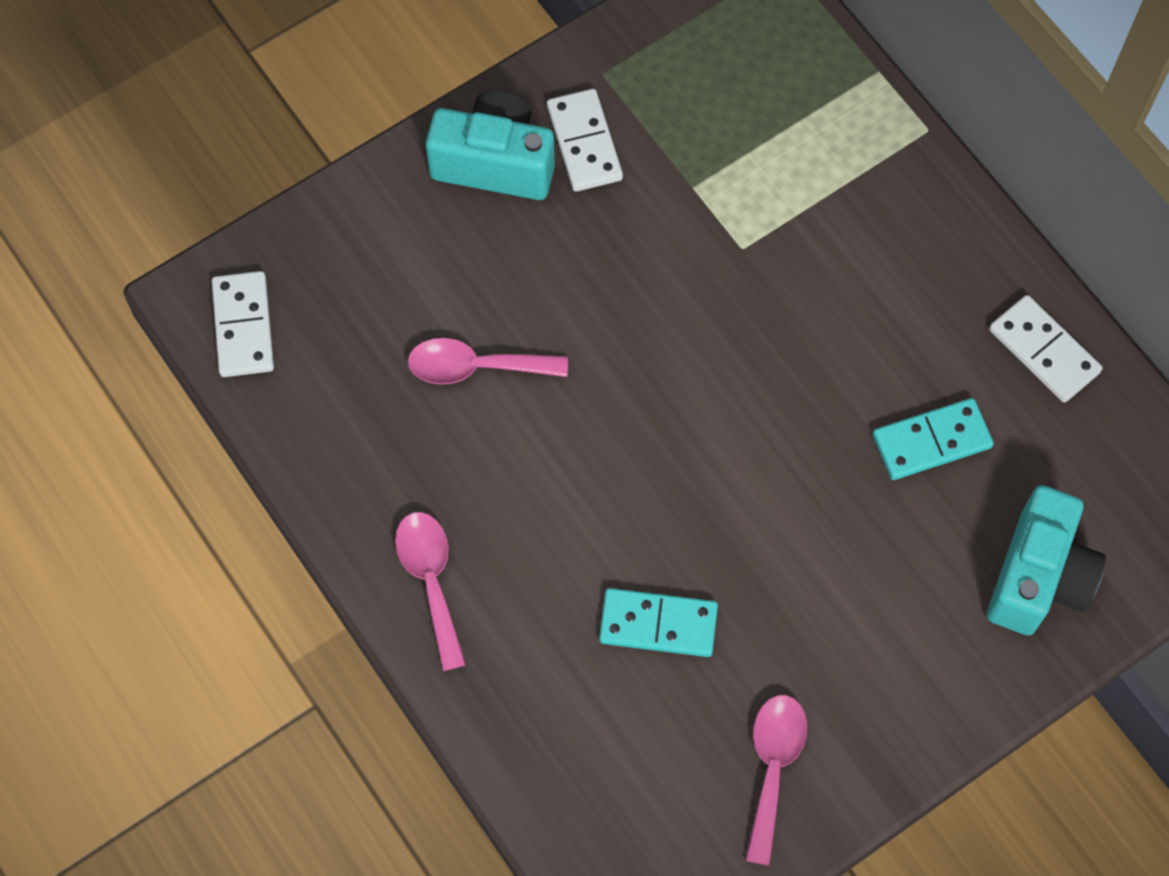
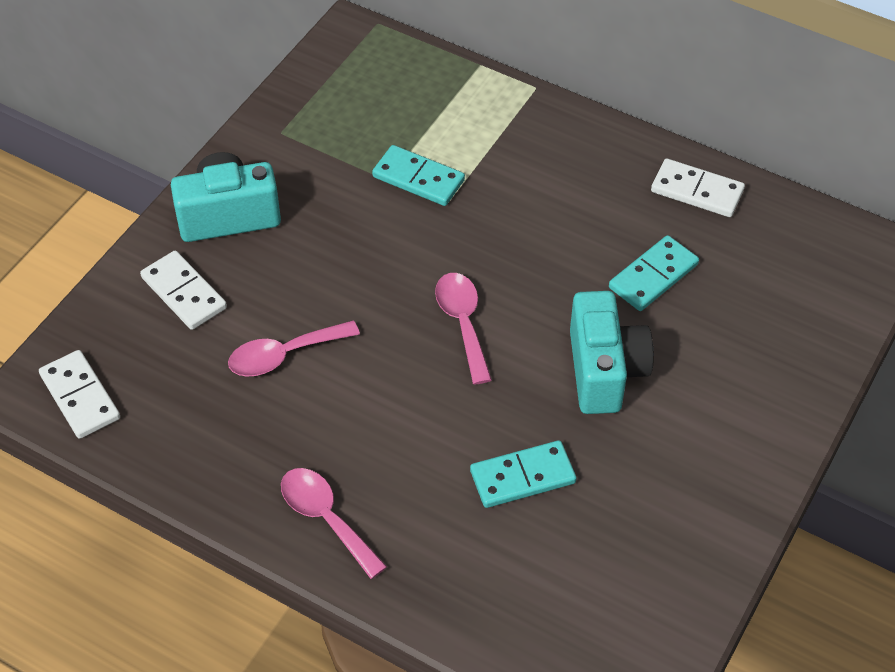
camera: 25 degrees left, 15 degrees down
white domino [547,89,623,192] -> white domino moved to [140,251,227,330]
pink spoon [745,695,808,866] -> pink spoon moved to [435,273,492,384]
turquoise camera [987,485,1106,635] -> turquoise camera moved to [570,291,654,414]
none -> turquoise domino [372,145,465,206]

